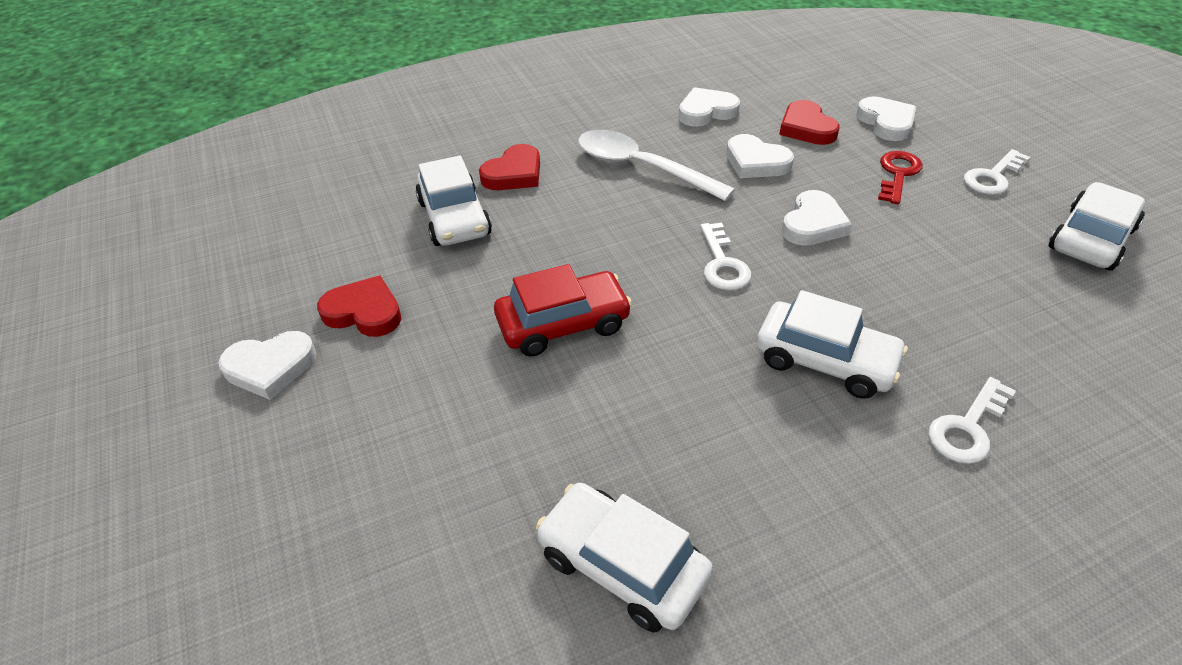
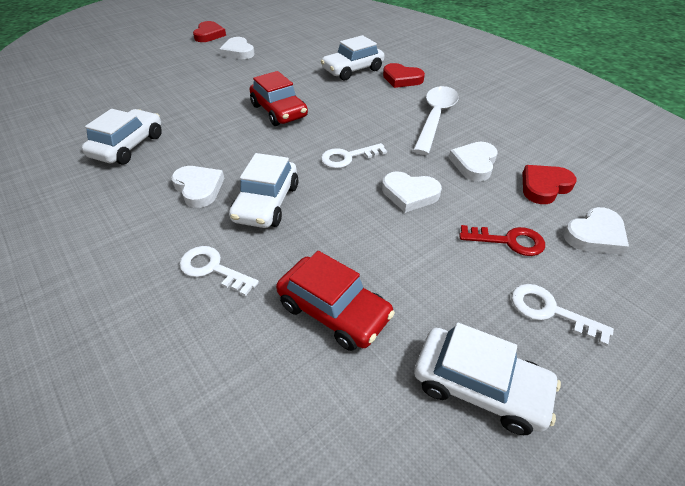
camera: 75 degrees right, 0 degrees up
red heart [317,276,401,337] -> red heart moved to [193,21,226,42]
white heart [679,87,740,127] -> white heart moved to [171,166,224,208]
none -> red car [276,251,395,351]

